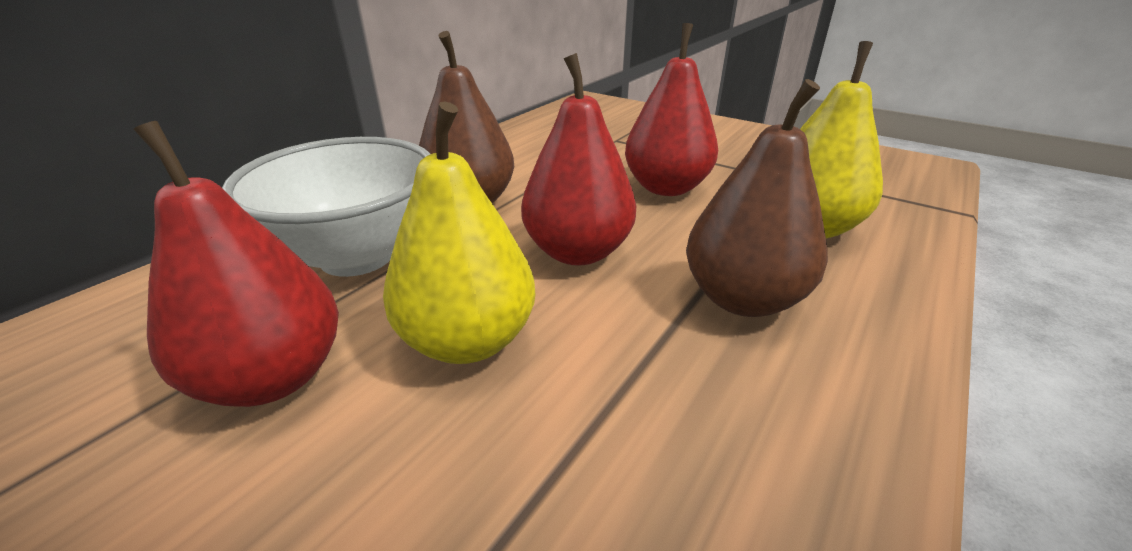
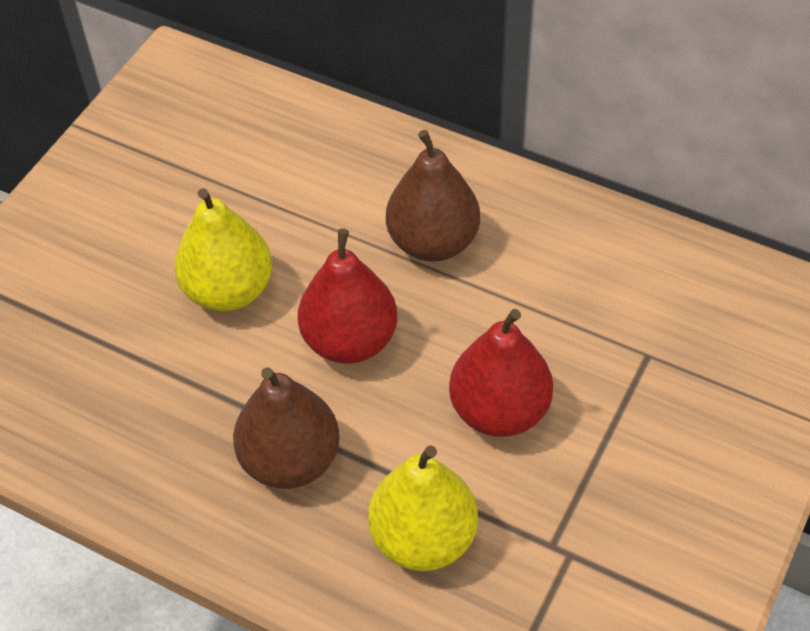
camera: 85 degrees right, 20 degrees up
red pear [134,121,339,407] -> none
white bowl [222,137,430,277] -> none

